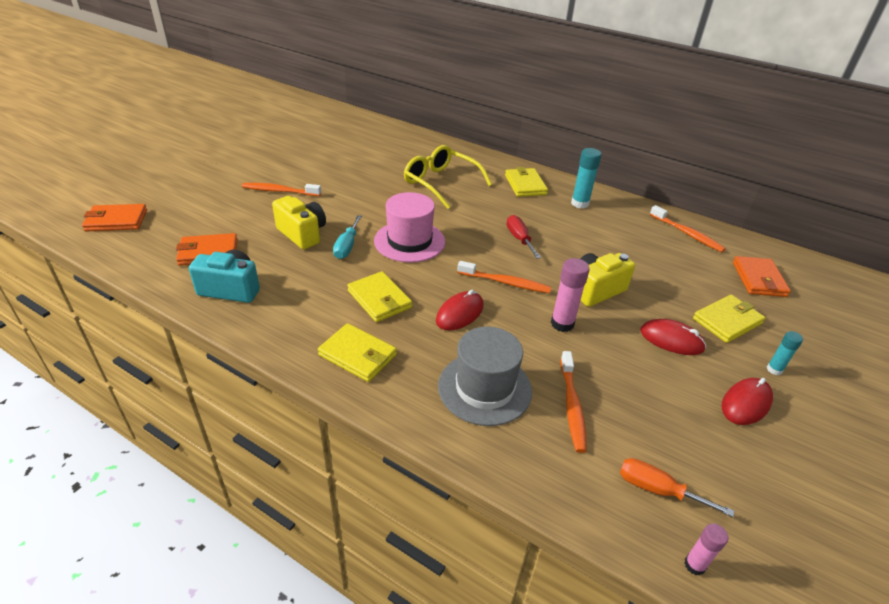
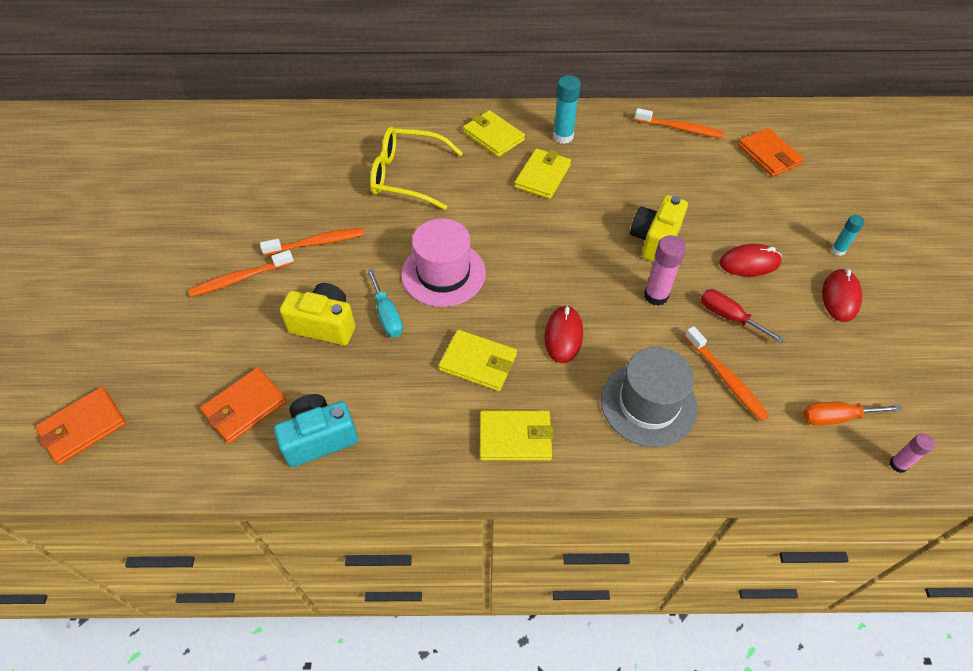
camera: 30 degrees left, 15 degrees up
orange toothbrush [457,261,551,293] -> orange toothbrush moved to [260,228,364,255]
red screwdriver [506,215,541,259] -> red screwdriver moved to [701,289,784,343]
yellow wallet [693,295,766,343] -> yellow wallet moved to [515,149,571,199]

